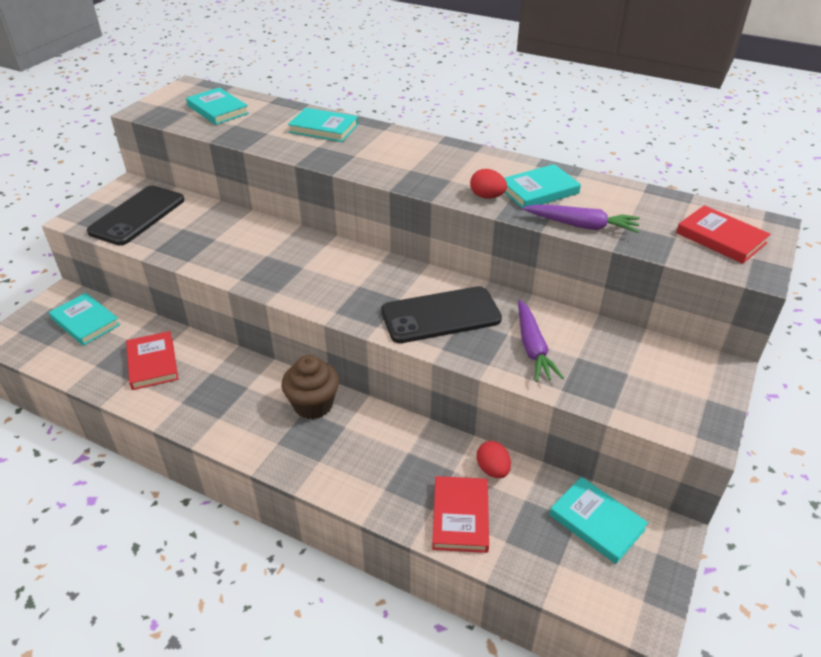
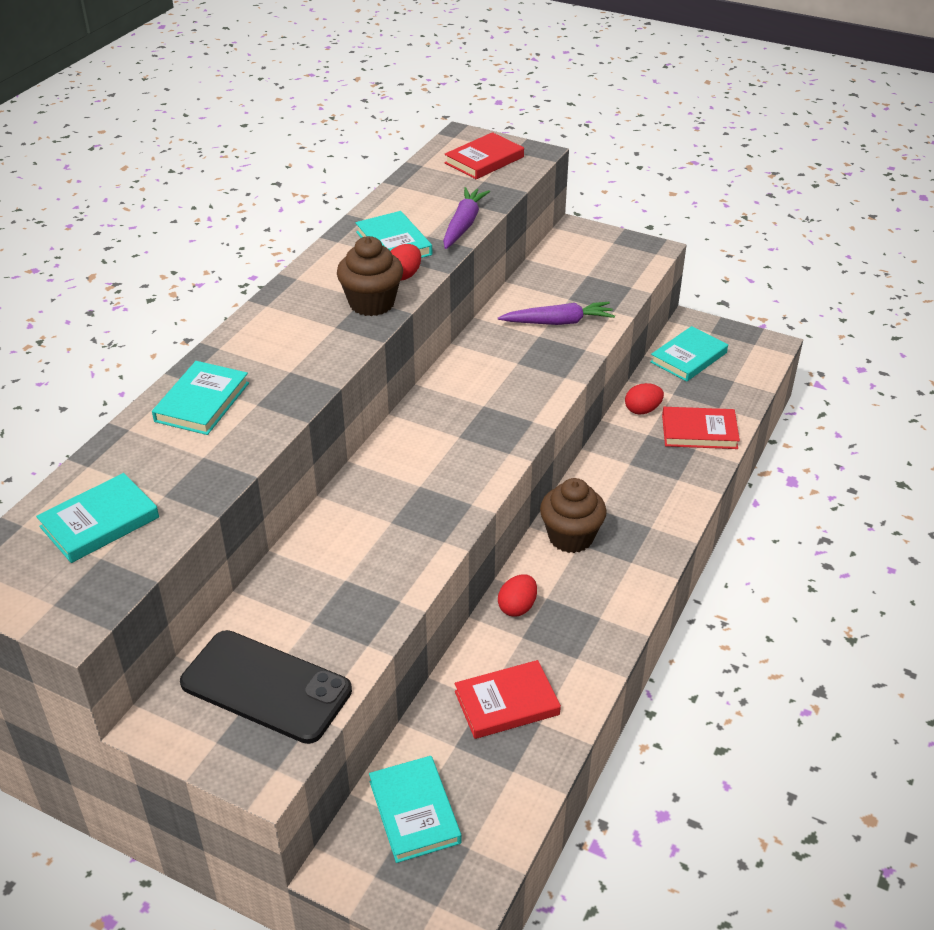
camera: 90 degrees left, 0 degrees up
turquoise book [49,293,120,346] -> turquoise book turned 60 degrees counterclockwise [369,756,461,863]
black phone [381,286,502,343] -> none
none -> brown cupcake [337,236,403,316]
none -> red egg [498,574,537,617]

